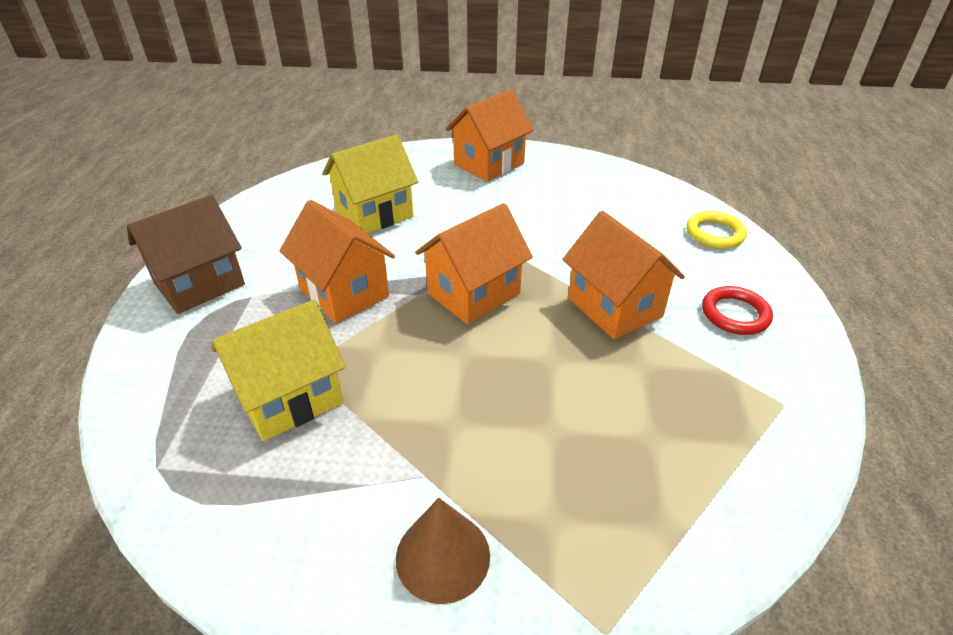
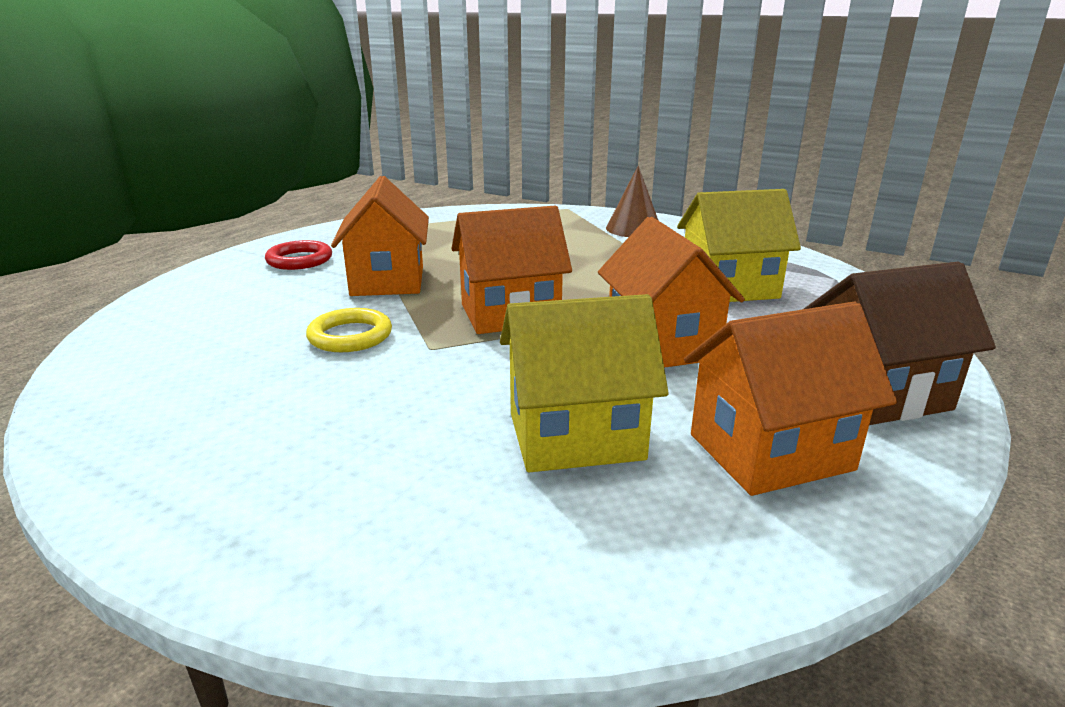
camera: 155 degrees left, 15 degrees down
orange house [446,89,534,182] -> orange house moved to [684,301,897,496]
yellow ring [687,211,747,249] -> yellow ring moved to [306,308,392,352]

